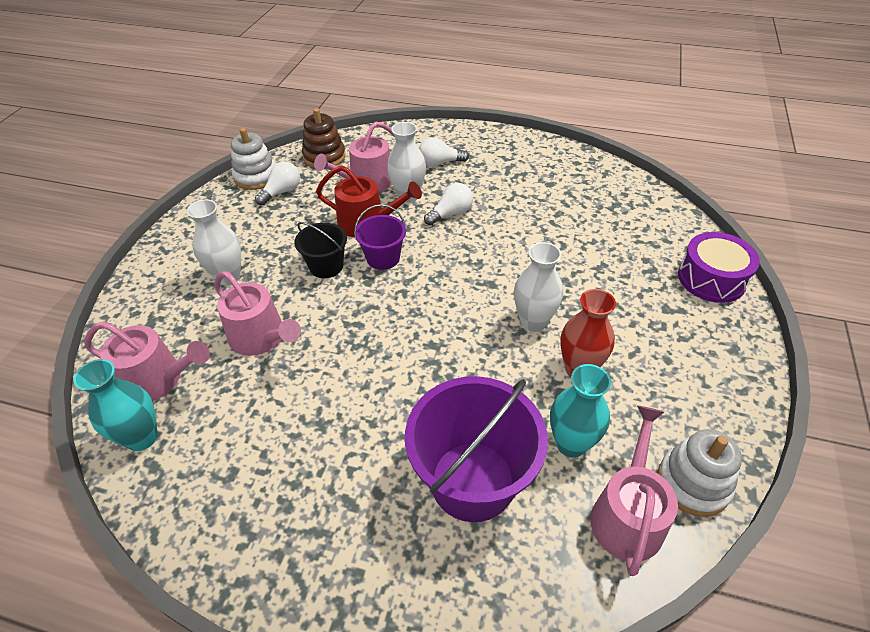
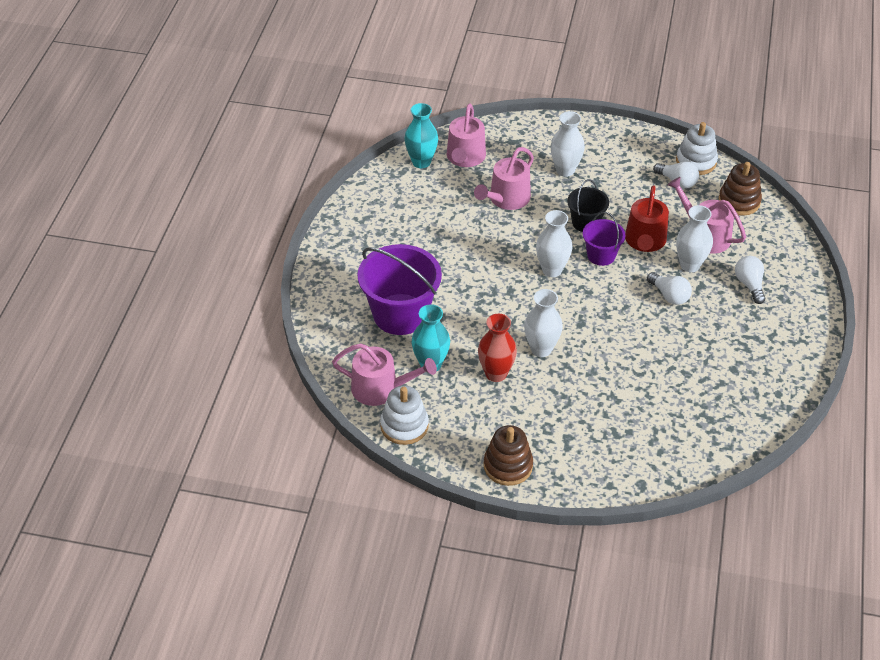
camera: 85 degrees right, 0 degrees up
purple drum [678,232,760,303] -> none
none -> brown stacking toy [484,425,533,486]
none -> white vase [536,210,572,277]

